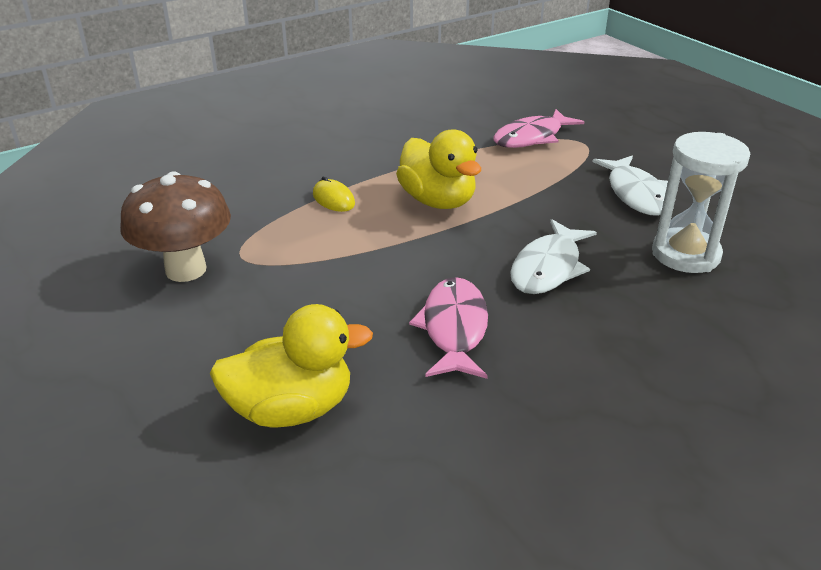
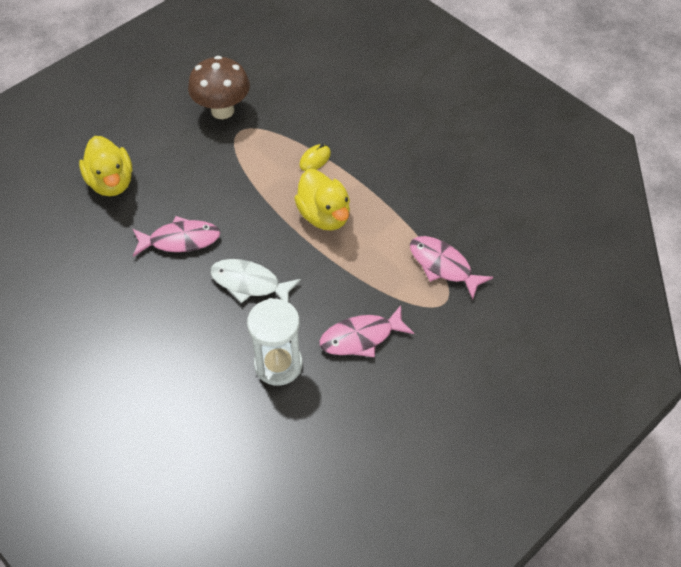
camera: 80 degrees right, 20 degrees up
yellow duck [396,129,481,209] -> yellow duck turned 75 degrees counterclockwise [294,169,350,231]
white fish [592,156,668,216] -> pink fish [320,305,414,357]

